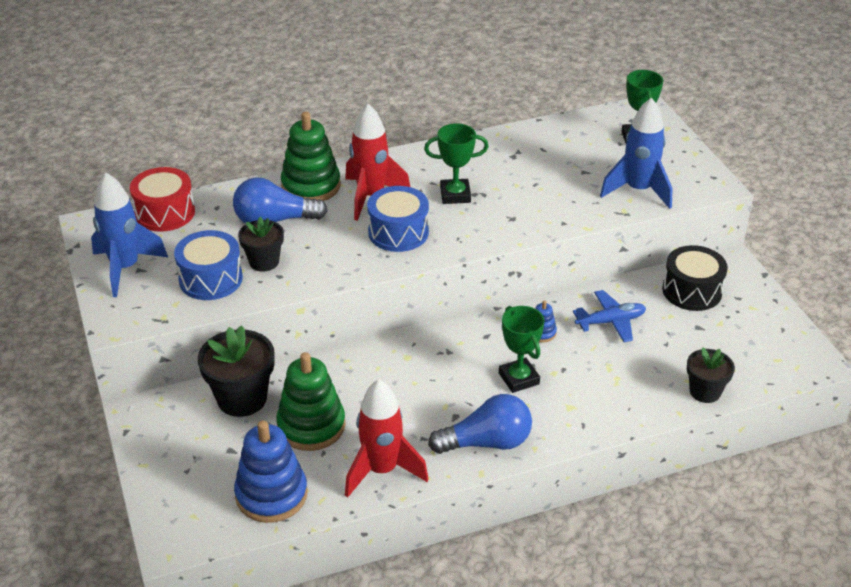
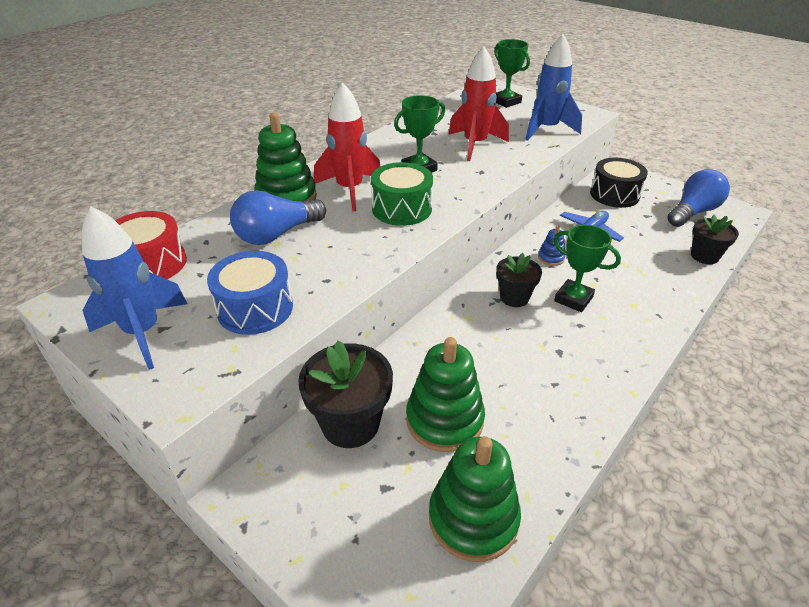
camera: 30 degrees left, 0 degrees up
blue stacking toy [234,420,308,523] -> green stacking toy [429,436,521,562]
black flower pot [238,217,284,272] -> black flower pot moved to [496,253,542,307]
red rocket [345,379,429,498] -> red rocket moved to [448,46,509,161]
blue drum [367,186,429,252] -> green drum [371,162,433,226]
blue light bulb [428,394,532,454] -> blue light bulb moved to [667,169,730,227]

